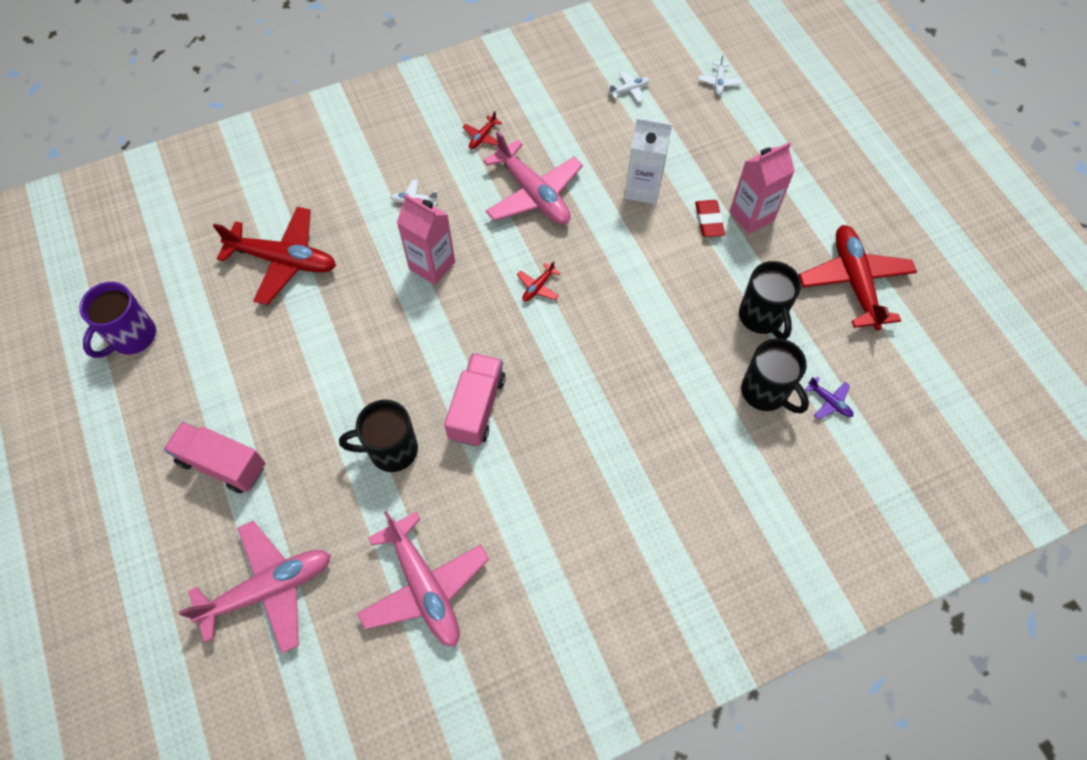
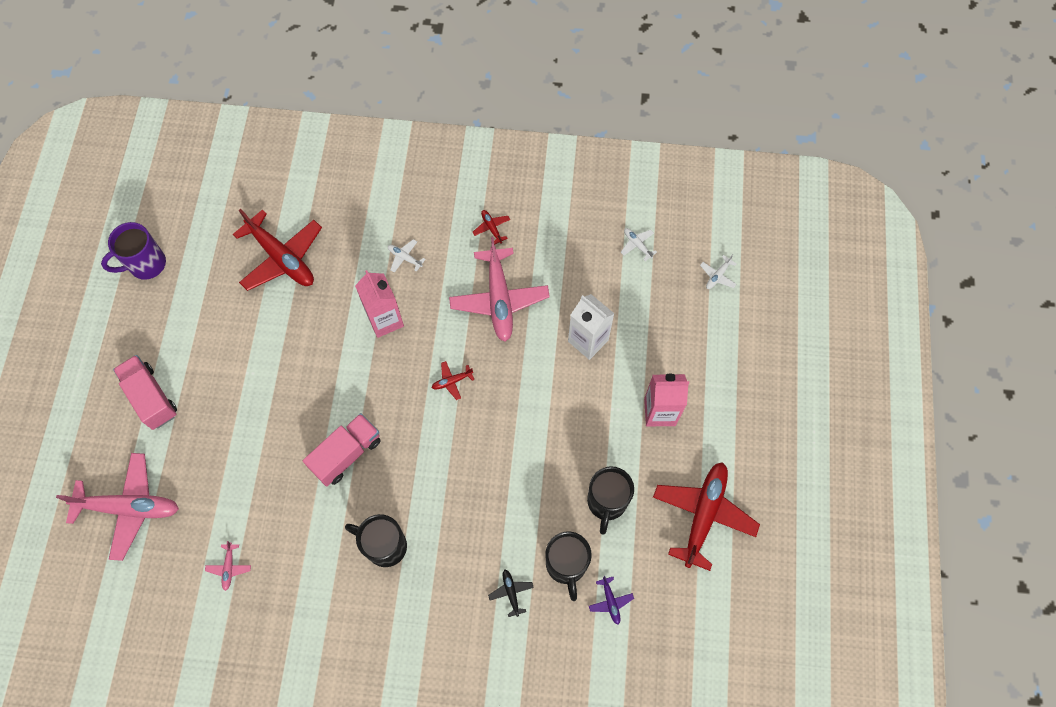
camera: 30 degrees right, 5 degrees up
black mug [339,400,418,472] -> black mug moved to [345,514,407,567]
pink plane [357,511,489,647] -> pink plane [205,541,251,591], size x0.41
red plane [462,111,502,149] -> red plane turned 90 degrees clockwise [473,210,510,245]
white plane [607,71,649,102] -> white plane turned 135 degrees counterclockwise [621,228,657,261]
red eraser [695,200,725,237] -> none
none -> black plane [488,570,534,617]

